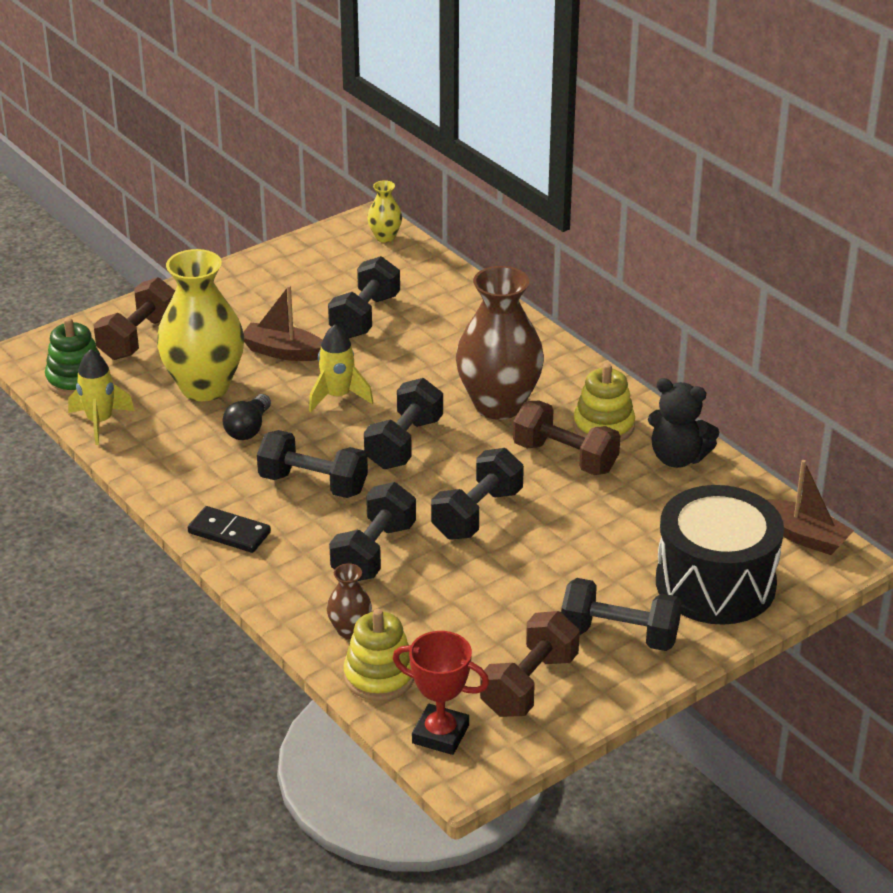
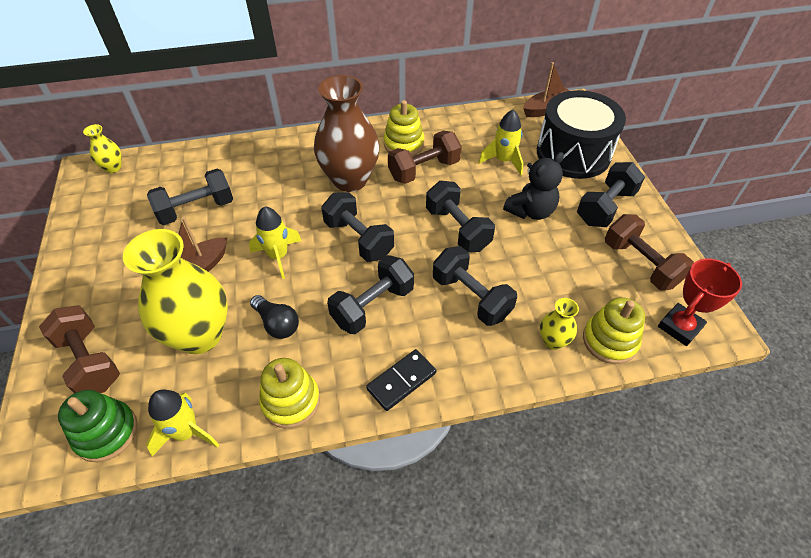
camera: 65 degrees left, 15 degrees up
brown vase [327,563,372,639] -> yellow vase [540,298,579,350]
black dumbbell [328,256,400,338] -> black dumbbell turned 75 degrees counterclockwise [147,169,233,225]
black teddy bear [648,378,719,468] -> black teddy bear moved to [503,152,564,220]
none -> yellow stacking toy [259,358,320,428]
none -> yellow rocket [478,110,523,175]

